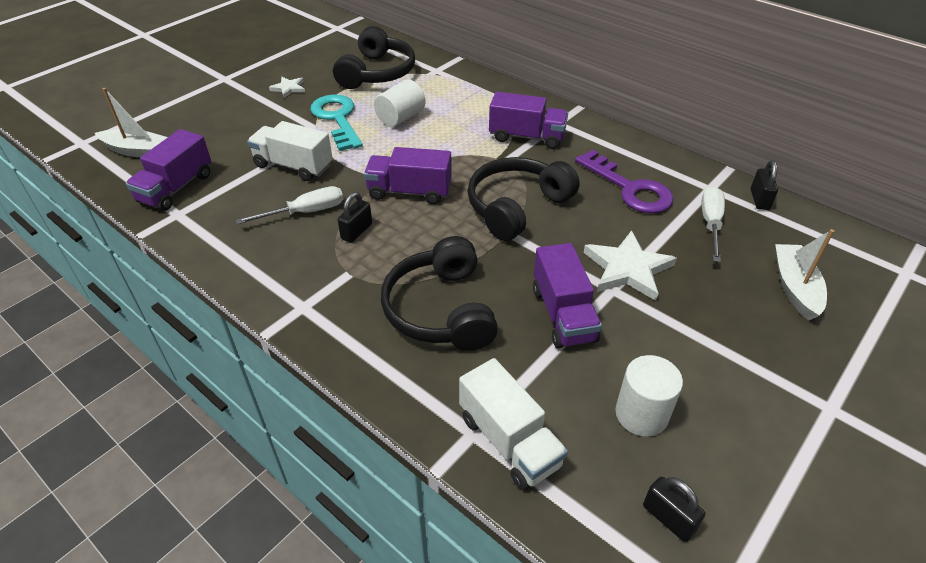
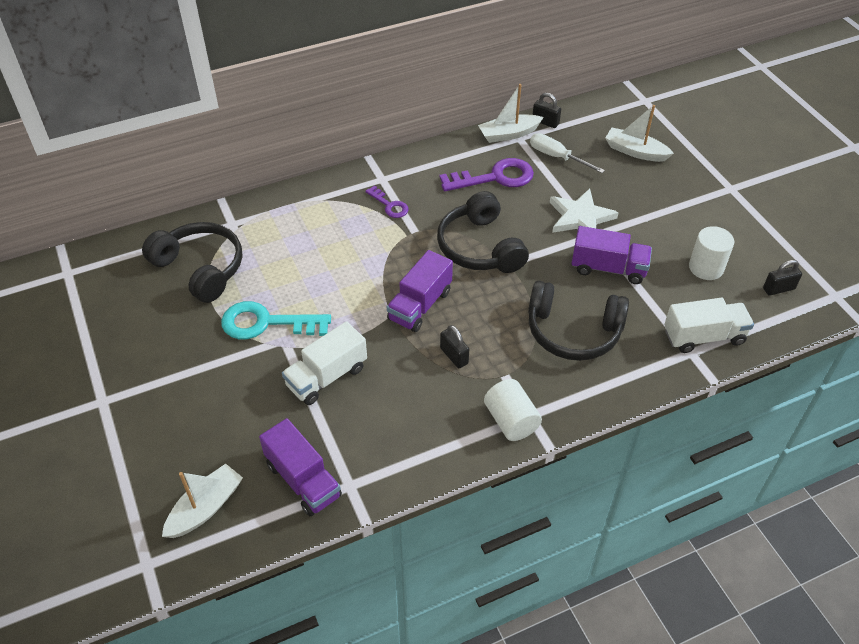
camera: 65 degrees left, 5 degrees up
white screwdriver [236,186,343,224] -> none
white star [269,77,305,98] -> none
white cylinder [374,79,426,127] -> white cylinder moved to [484,379,542,441]
purple truck [489,92,568,149] -> purple key [365,186,409,218]
none -> white boat [478,84,544,143]

